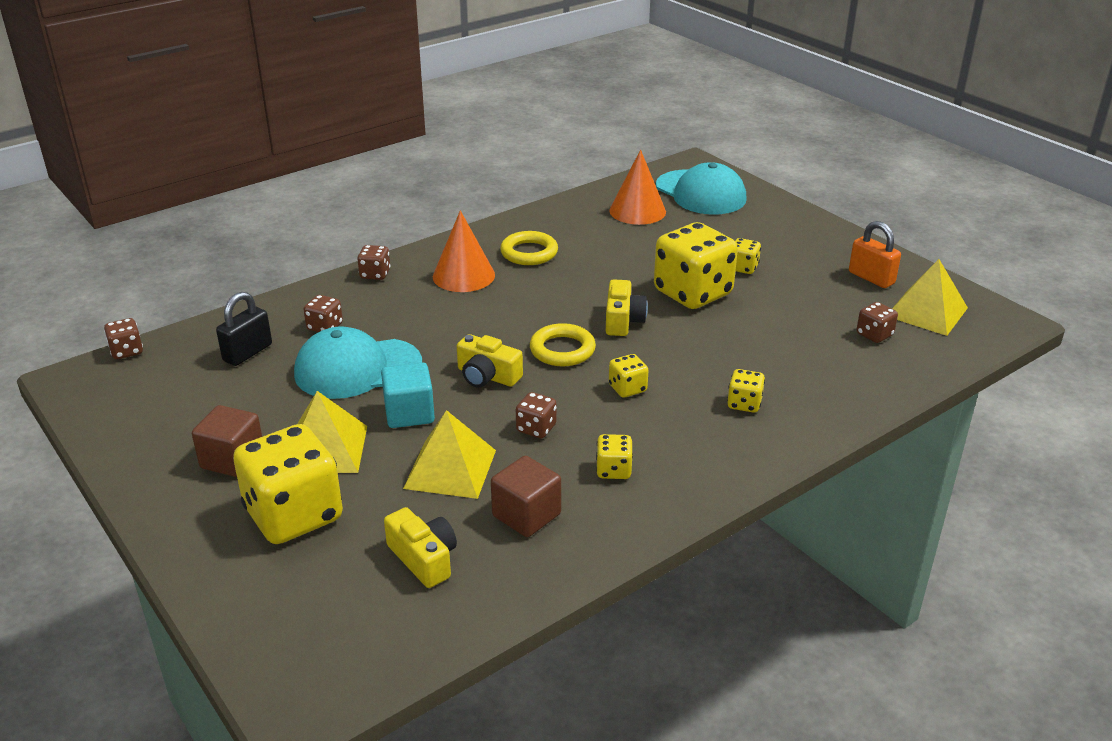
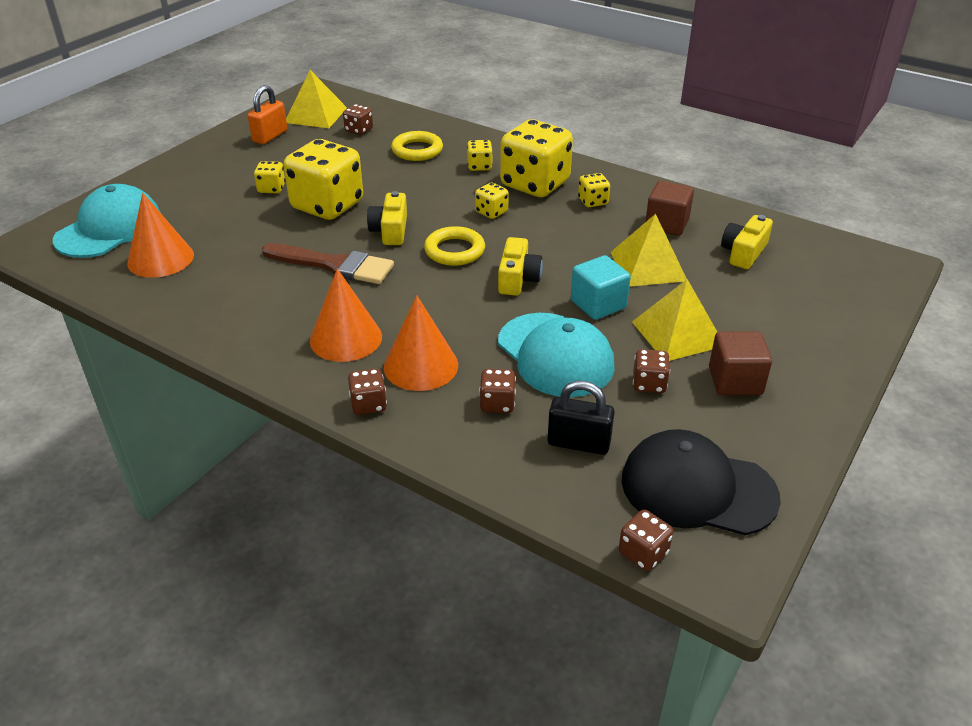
camera: 110 degrees left, 5 degrees up
yellow dice [233,424,343,544] -> yellow dice moved to [500,119,573,197]
yellow ring [500,231,558,265] -> yellow ring moved to [391,131,443,161]
brown dice [516,392,557,438] -> brown dice moved to [633,349,670,393]
yellow camera [606,279,648,336] -> yellow camera turned 75 degrees counterclockwise [367,191,407,245]
none -> brown brush [262,243,394,284]
none -> orange cone [384,295,458,391]
none -> black cap [622,429,781,536]

